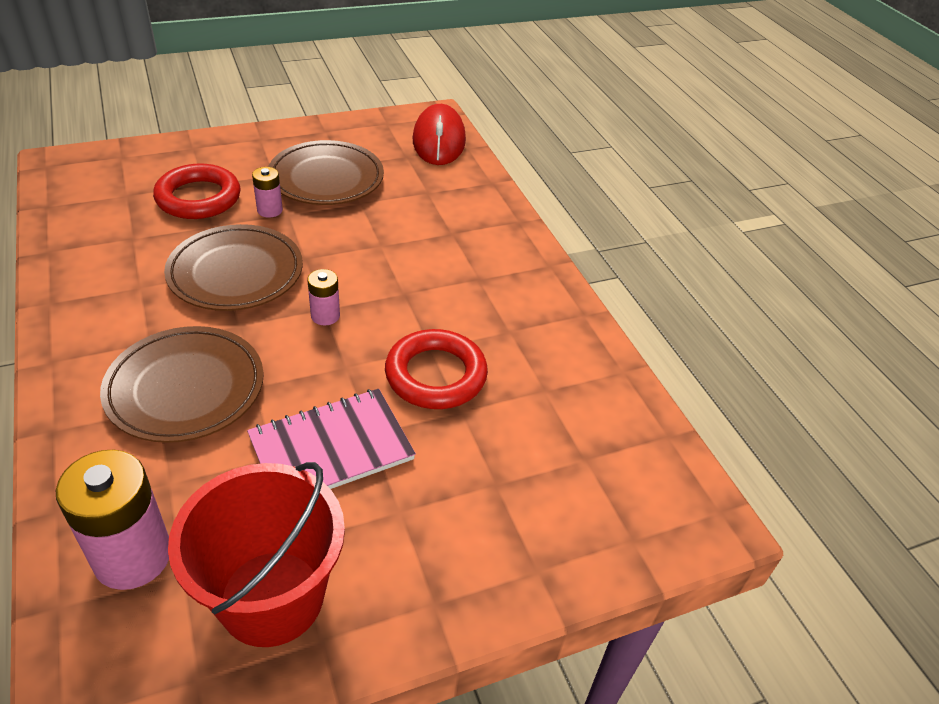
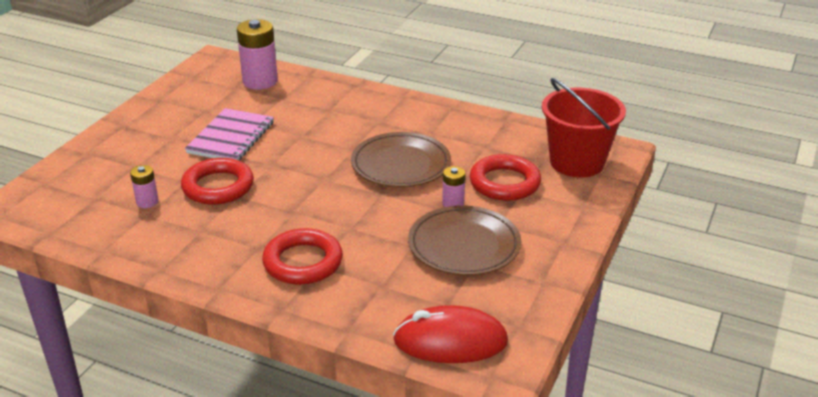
camera: 140 degrees right, 10 degrees down
brown plate [100,326,264,443] -> none
red bucket [168,462,345,647] -> red bucket moved to [542,78,626,177]
pink battery [307,269,340,325] -> pink battery moved to [130,165,159,208]
red mouse [413,104,466,165] -> red mouse turned 45 degrees counterclockwise [393,305,508,363]
none -> red ring [262,228,343,285]

